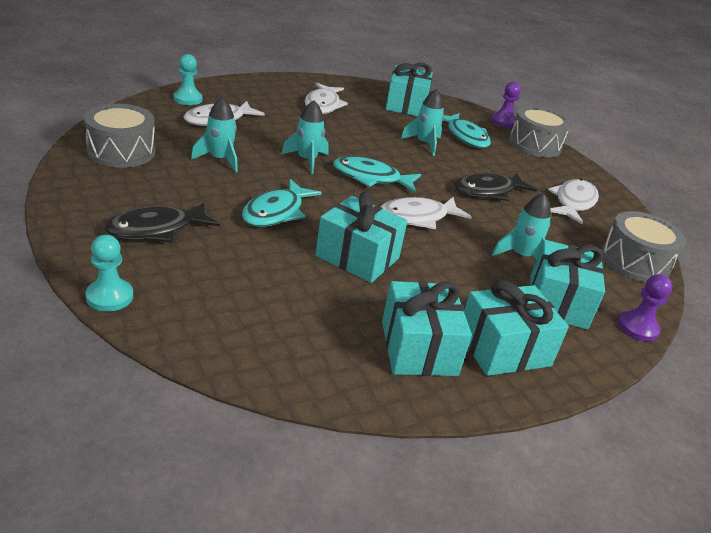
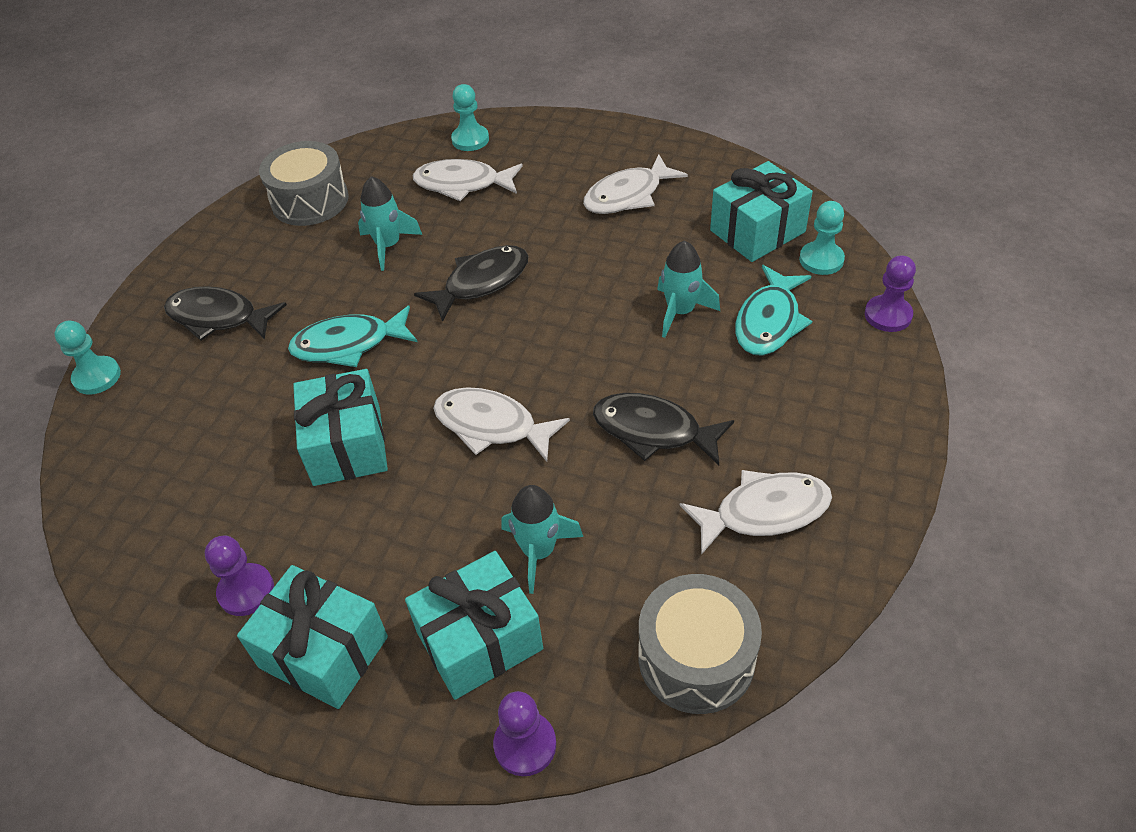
camera: 55 degrees right, 15 degrees up
turquoise rocket [281,101,329,174] -> black fish [414,245,529,322]
turquoise fish [333,156,421,193] -> none
turquoise gift [382,281,472,376] -> purple pawn [205,535,274,616]
grey drum [509,106,571,158] -> none
none -> turquoise pawn [799,201,845,275]

